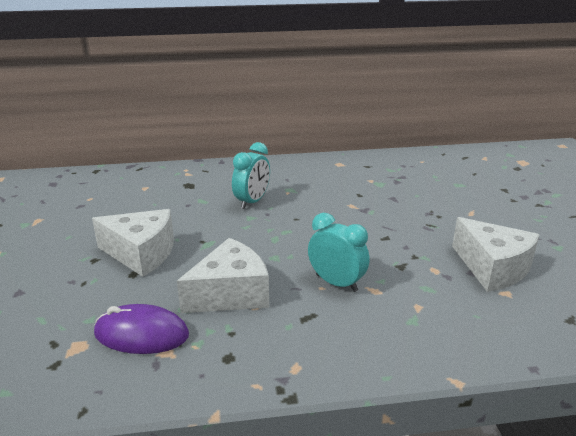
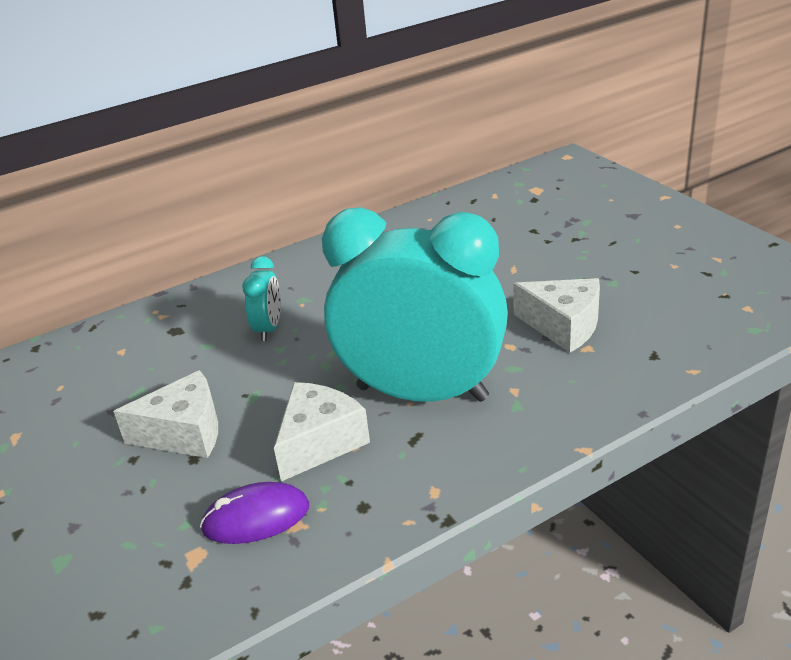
camera: 20 degrees left, 5 degrees up
turquoise clock [308,213,370,292] -> turquoise clock [322,207,508,402], size x2.48

